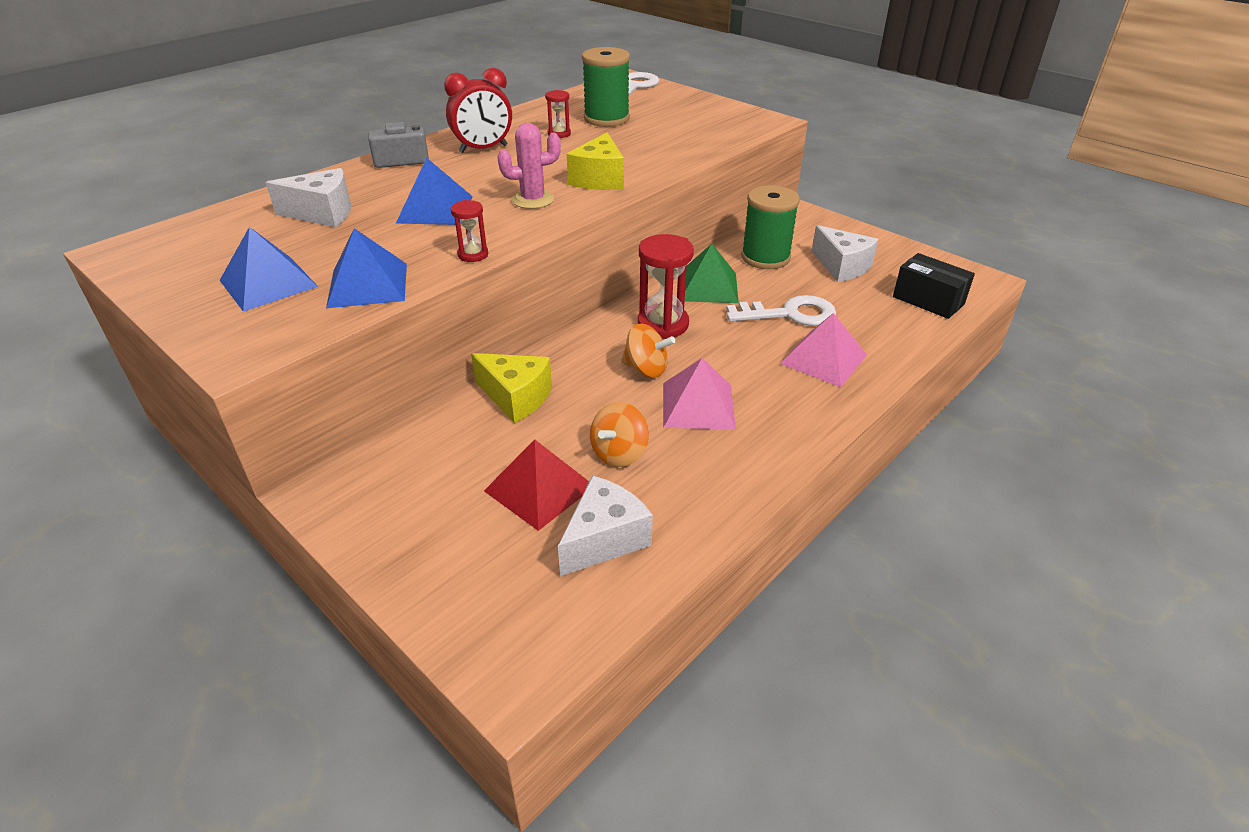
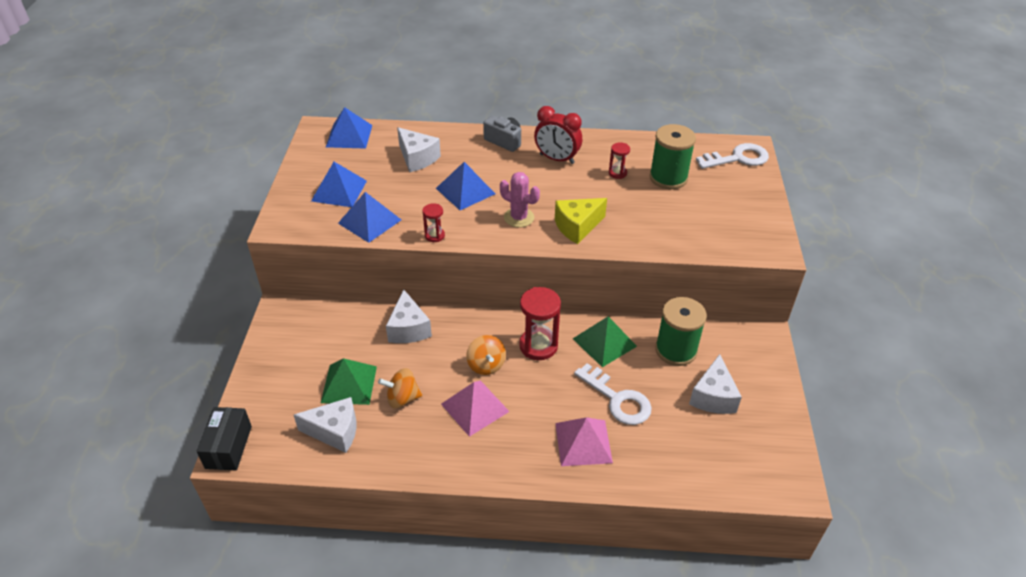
camera: 50 degrees right, 5 degrees up
yellow cheese [471,353,552,423] -> white cheese [386,289,432,343]
red pyramid [484,440,589,531] -> green pyramid [321,358,377,405]
black box [893,253,975,319] -> black box moved to [197,407,252,470]
none -> blue pyramid [326,107,372,149]

